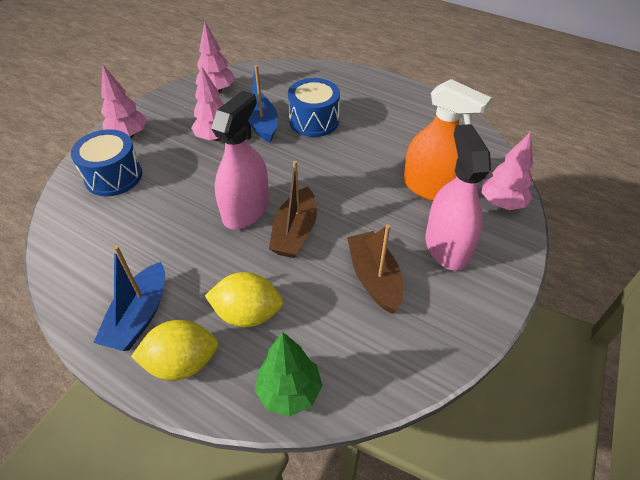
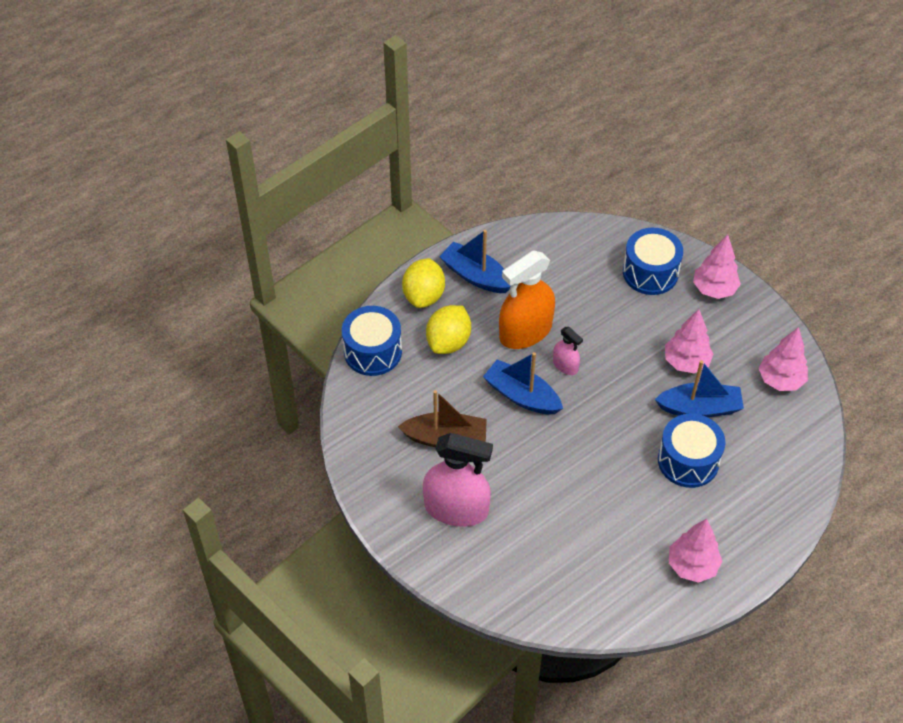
camera: 110 degrees right, 5 degrees up
pink spray bottle [211,91,269,229] -> pink spray bottle [553,327,583,375], size x0.49
green tree [255,332,322,417] -> blue drum [342,306,402,376]
brown boat [269,161,317,258] -> blue boat [483,352,563,414]
orange spray bottle [404,79,491,201] -> orange spray bottle moved to [499,250,555,349]
pink tree [481,131,533,210] -> pink tree moved to [669,519,722,583]

